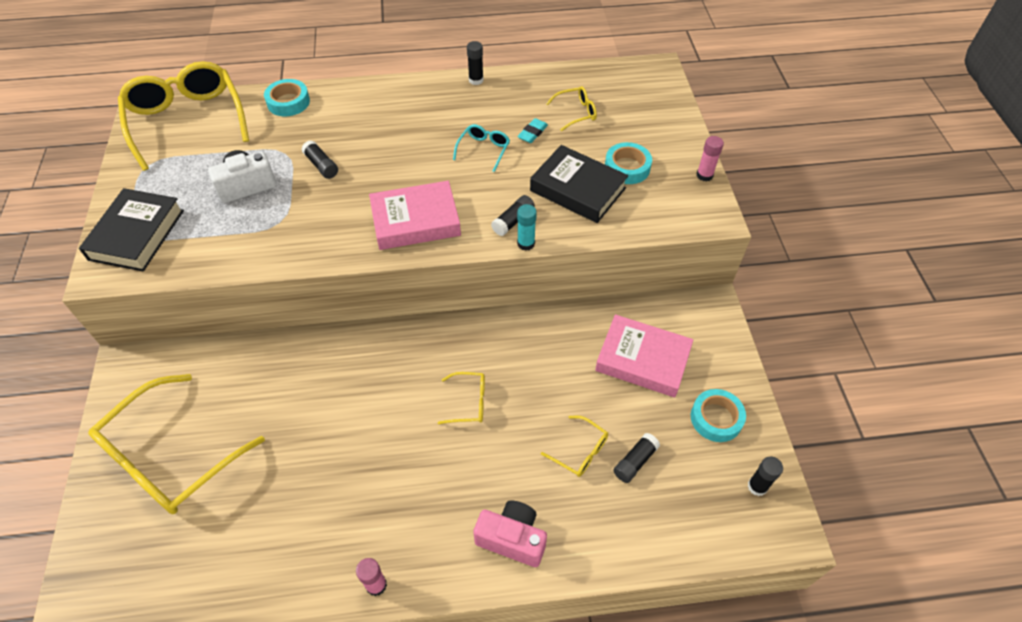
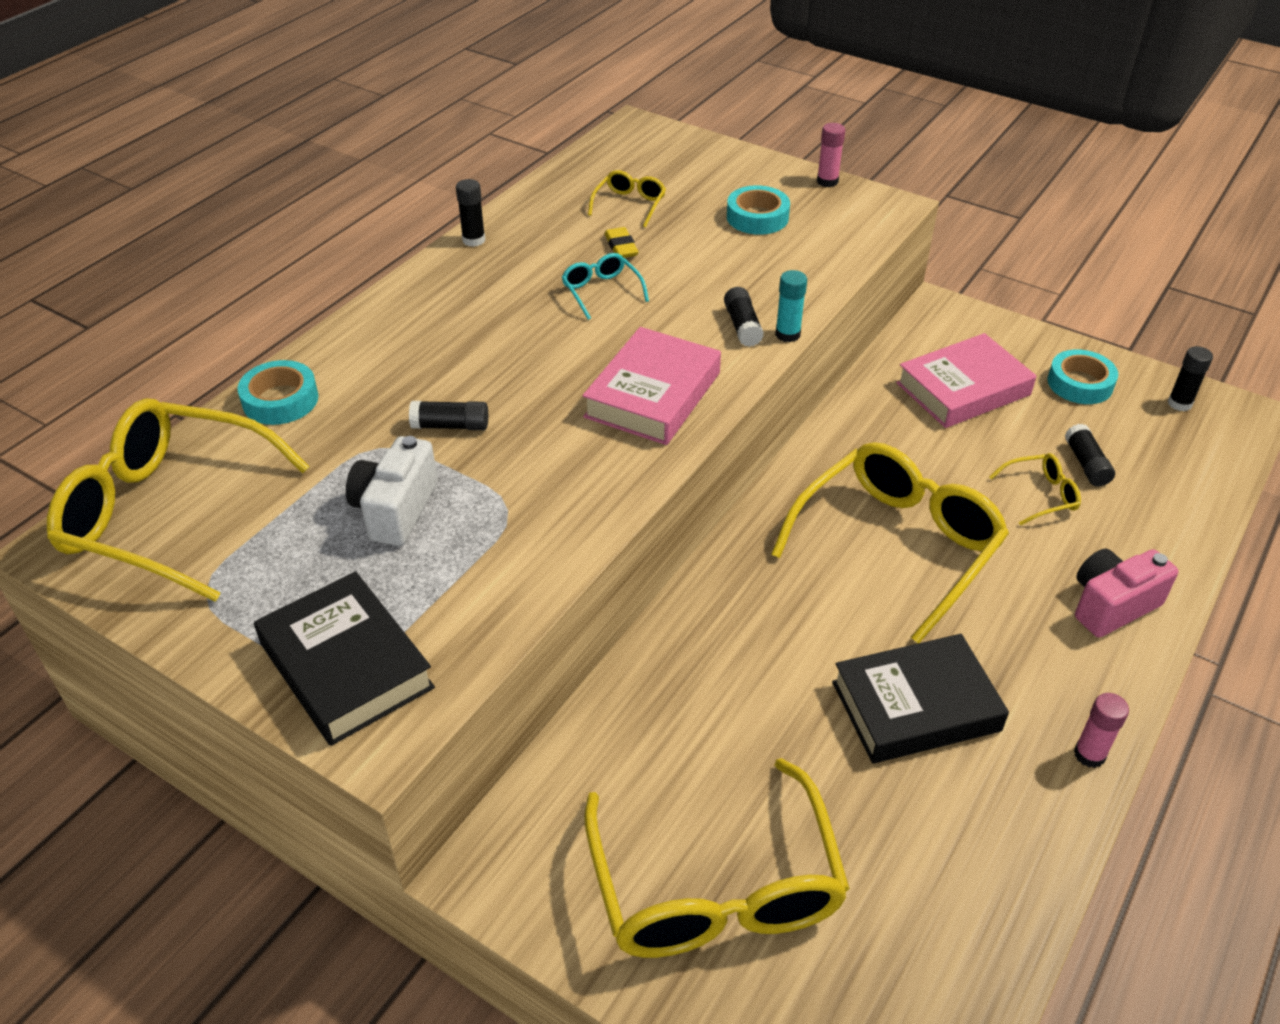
camera: 50 degrees left, 10 degrees down
yellow glasses [438,372,485,424] -> yellow glasses [771,442,1009,643], size x2.32
turquoise eraser [517,118,548,143] -> yellow eraser [605,227,638,258]
black book [530,145,628,223] -> black book moved to [832,634,1009,763]

